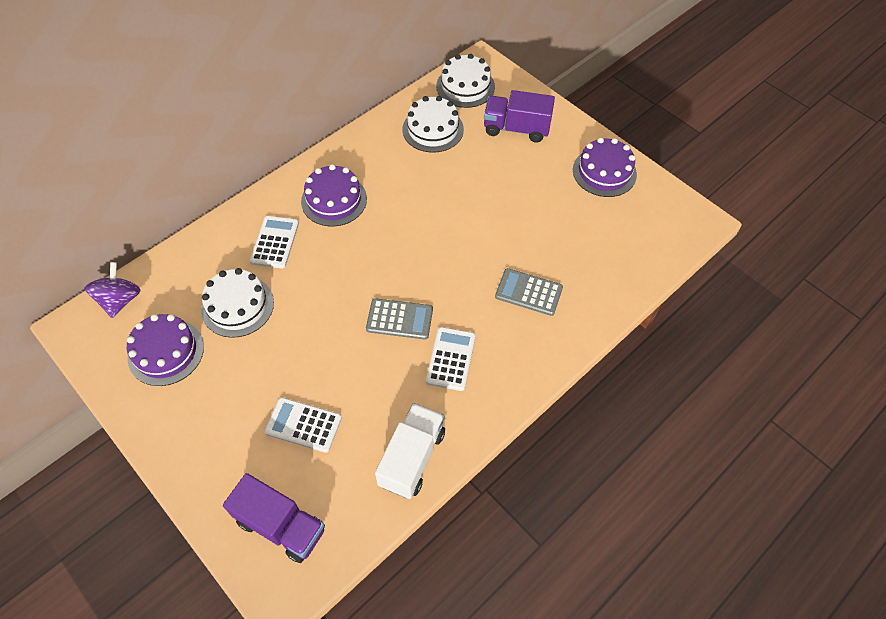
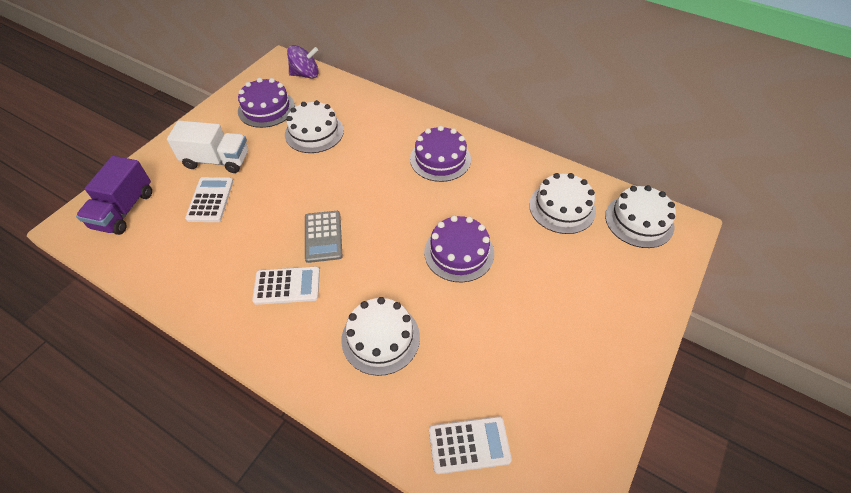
camera: 75 degrees right, 5 degrees down
white calculator [250,216,299,269] -> white calculator moved to [429,416,512,474]
white truck [375,403,445,499] -> white truck moved to [167,121,248,173]
purple truck [484,90,555,142] -> none
grey calculator [495,268,563,316] -> white cake [341,297,420,376]
purple cake [573,138,637,197] -> purple cake moved to [424,215,494,283]

